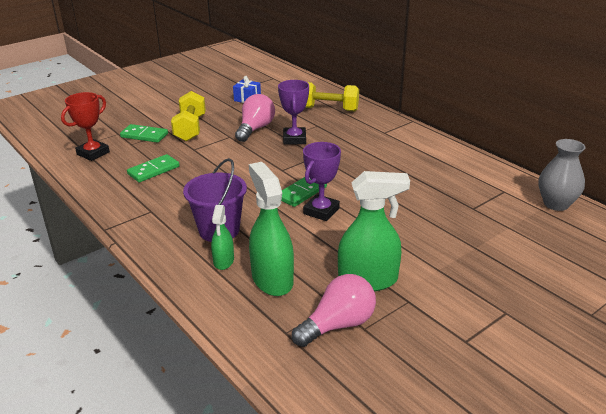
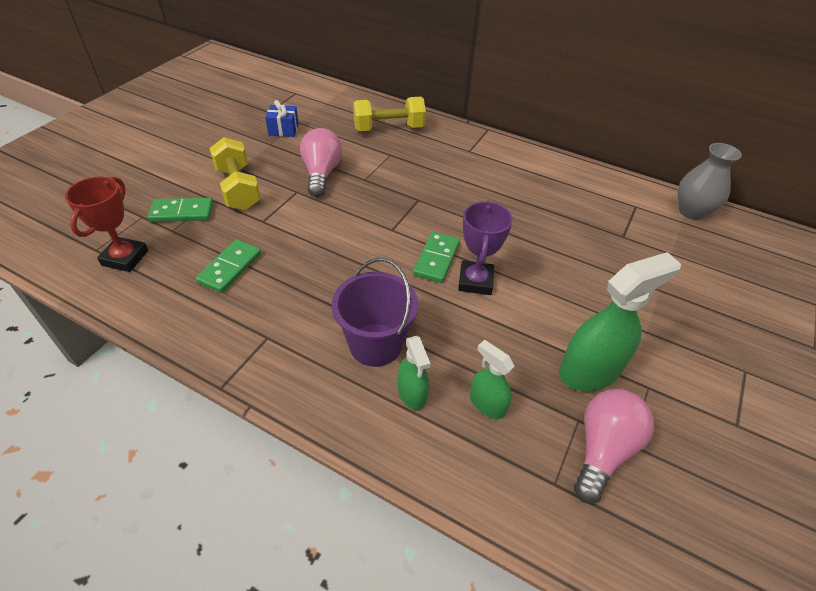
camera: 25 degrees left, 15 degrees up
green spray bottle [249,162,294,296] -> green spray bottle [470,340,515,419], size x0.55
purple trophy [278,80,309,145] -> none

